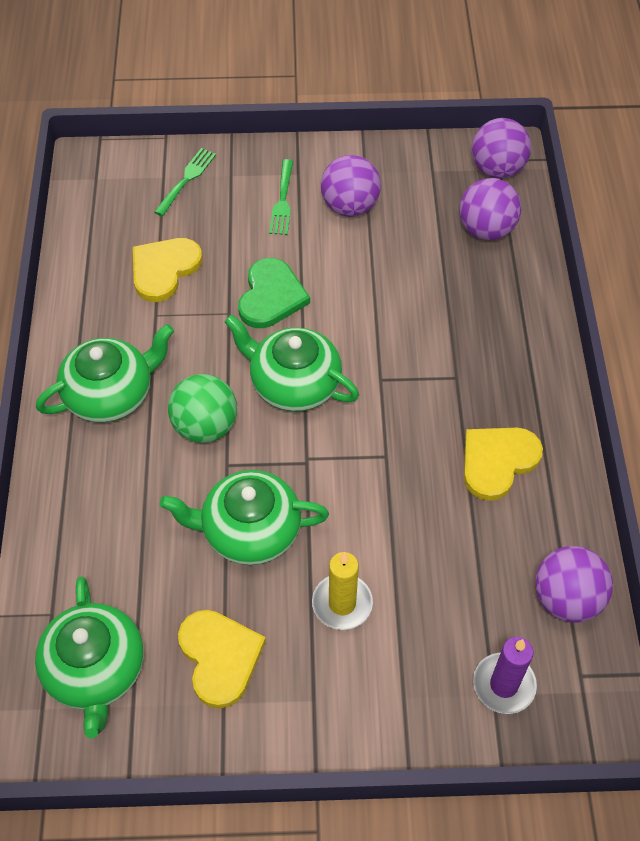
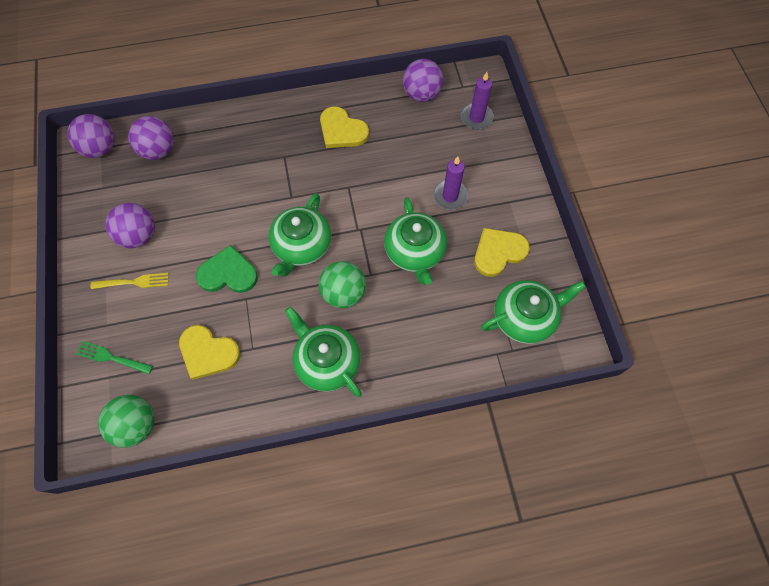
camera: 100 degrees left, 10 degrees up
green fork [269,159,293,235] -> yellow fork [90,273,169,289]
yellow candle [312,552,373,630] -> purple candle [433,156,468,210]
none -> green ball [98,395,155,448]

